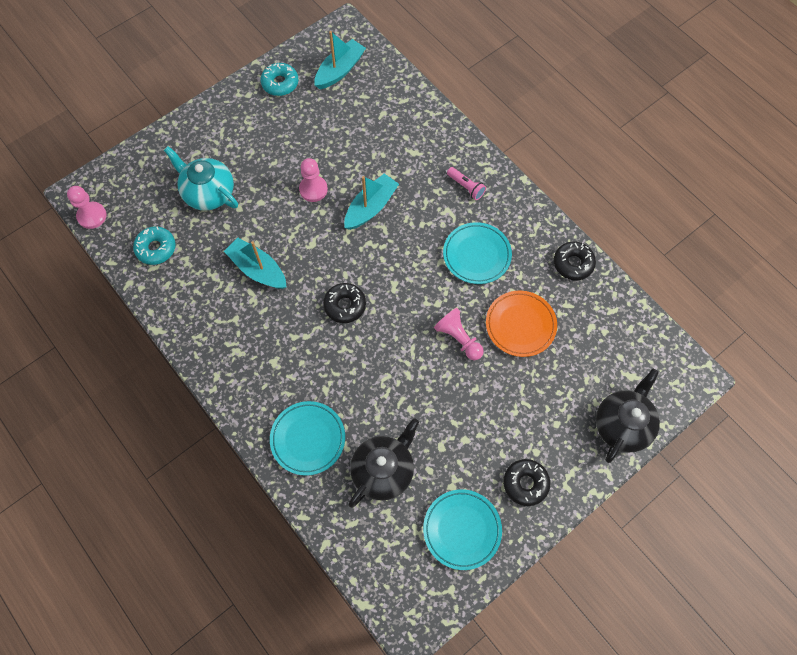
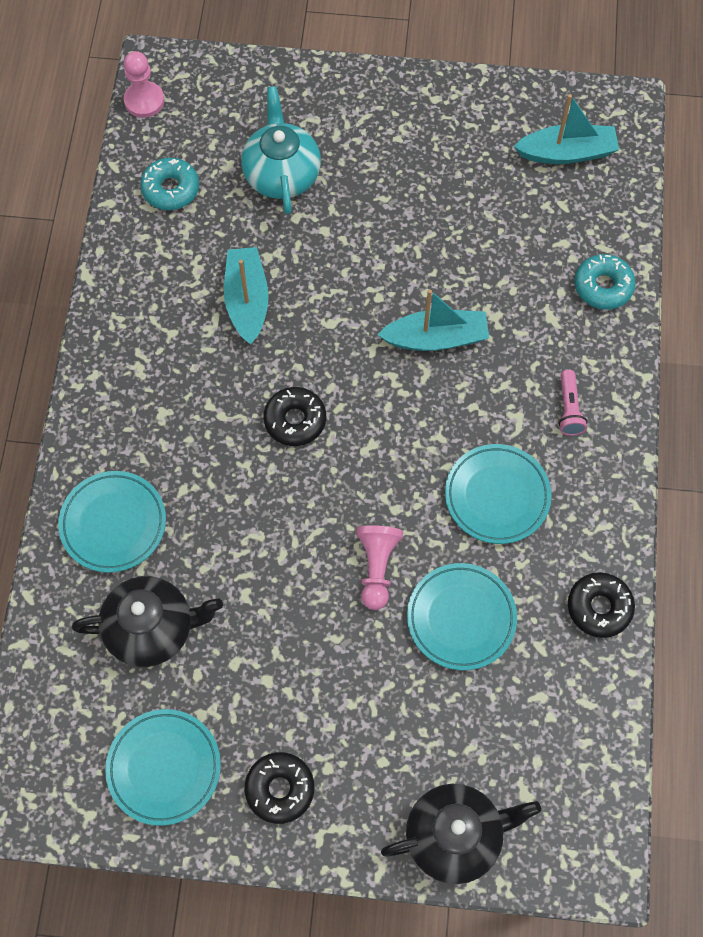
camera: 45 degrees right, 0 degrees up
turquoise donut [260,63,298,96] -> turquoise donut moved to [574,254,636,310]
pink pawn [299,158,328,202] -> none
orange plate [486,291,557,357] -> turquoise plate [407,563,517,670]

